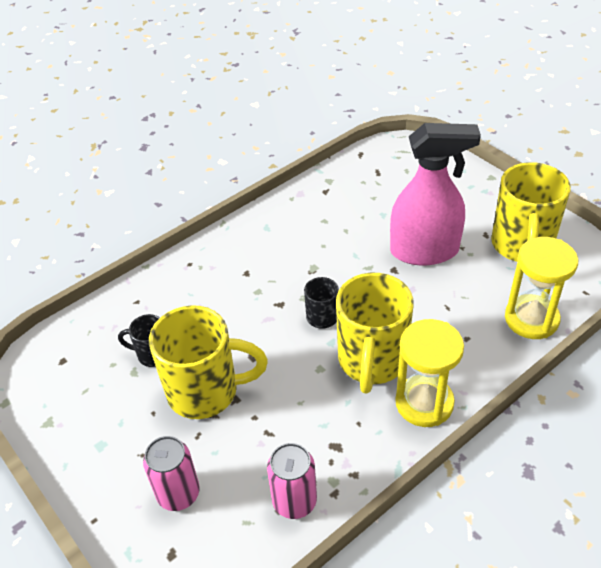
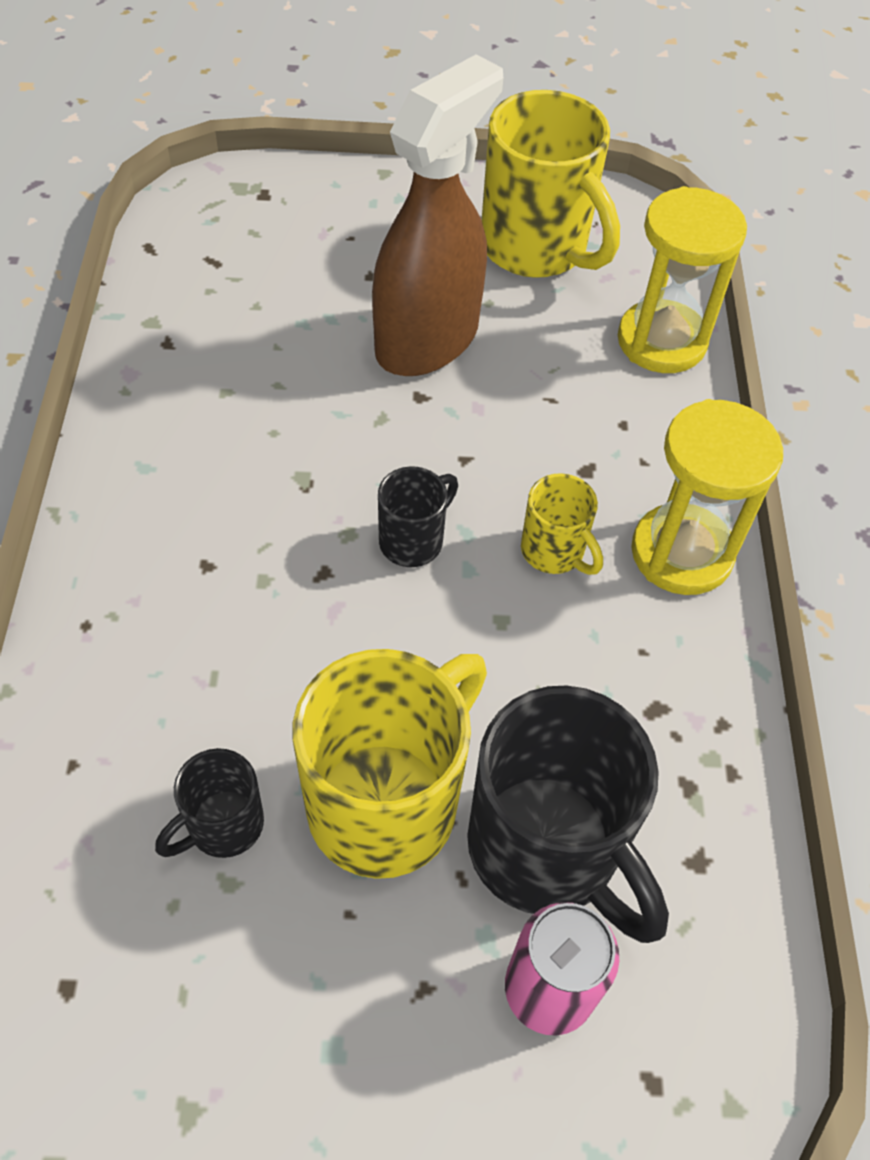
camera: 55 degrees left, 10 degrees up
pink can [267,443,317,519] -> none
yellow mug [336,273,414,393] -> yellow mug [521,473,603,575], size x0.49
pink spray bottle [390,123,481,265] -> brown spray bottle [372,55,503,376]
none -> black mug [467,685,669,943]

